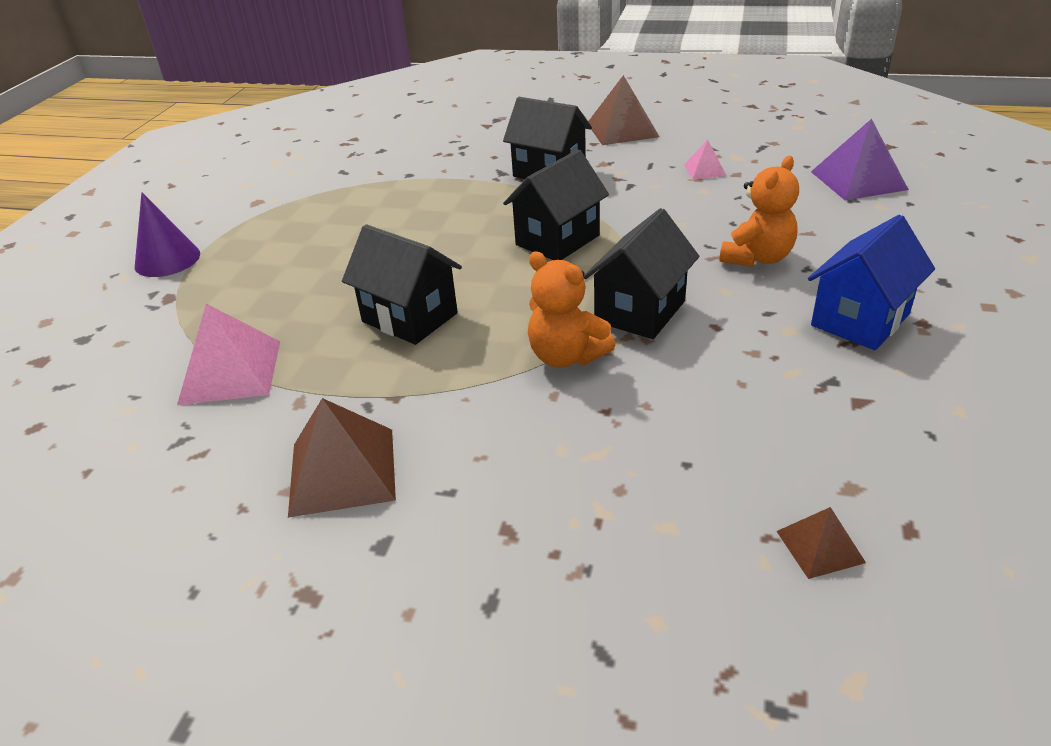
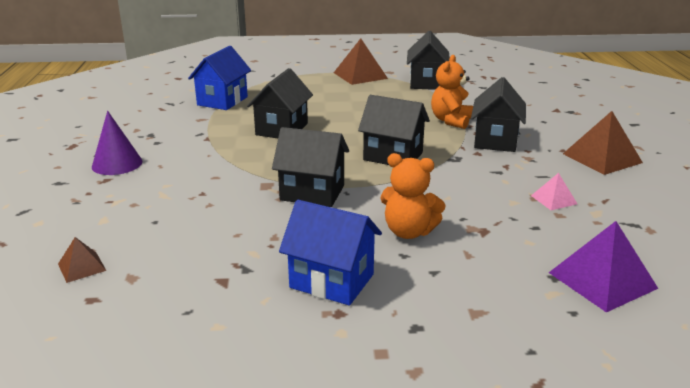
camera: 70 degrees right, 10 degrees down
purple cone [135,192,200,277] -> purple cone moved to [92,111,142,175]
pink pyramid [177,304,280,405] -> blue house [188,46,251,110]
brown pyramid [288,398,396,518] -> brown pyramid moved to [334,38,388,85]
orange teddy bear [528,251,615,368] -> orange teddy bear moved to [431,55,473,129]
none -> black house [407,31,450,90]

